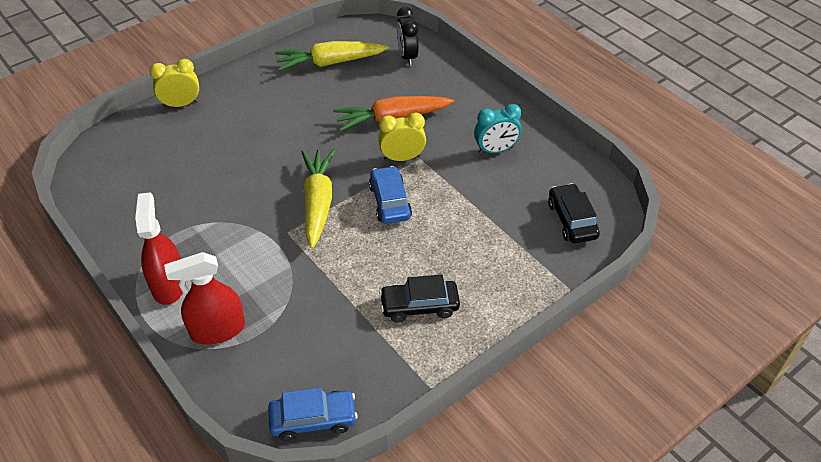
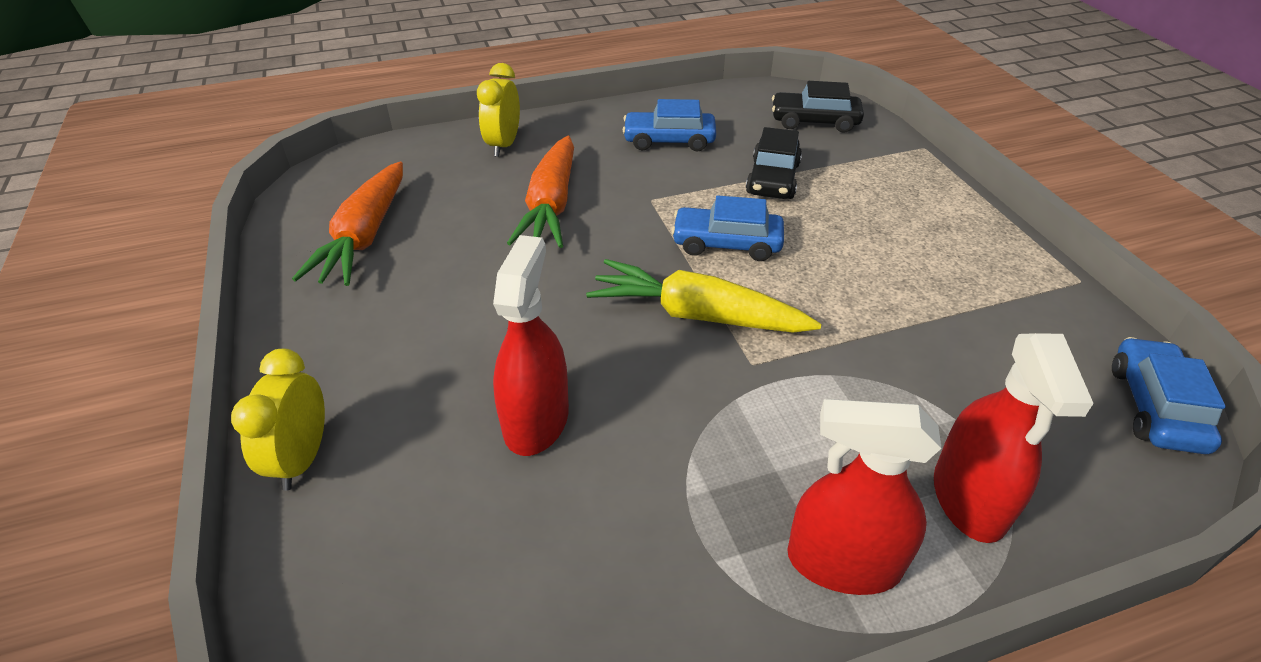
camera: 70 degrees left, 5 degrees down
yellow carrot [275,41,389,71] -> orange carrot [292,162,403,286]
yellow clock [378,113,426,161] -> yellow clock moved to [477,63,520,157]
black car [379,274,460,323] -> black car moved to [746,127,802,199]
black clock [397,7,419,66] -> none
turquoise clock [474,104,522,154] -> blue car [623,99,716,151]
none -> red spray bottle [493,235,569,456]

